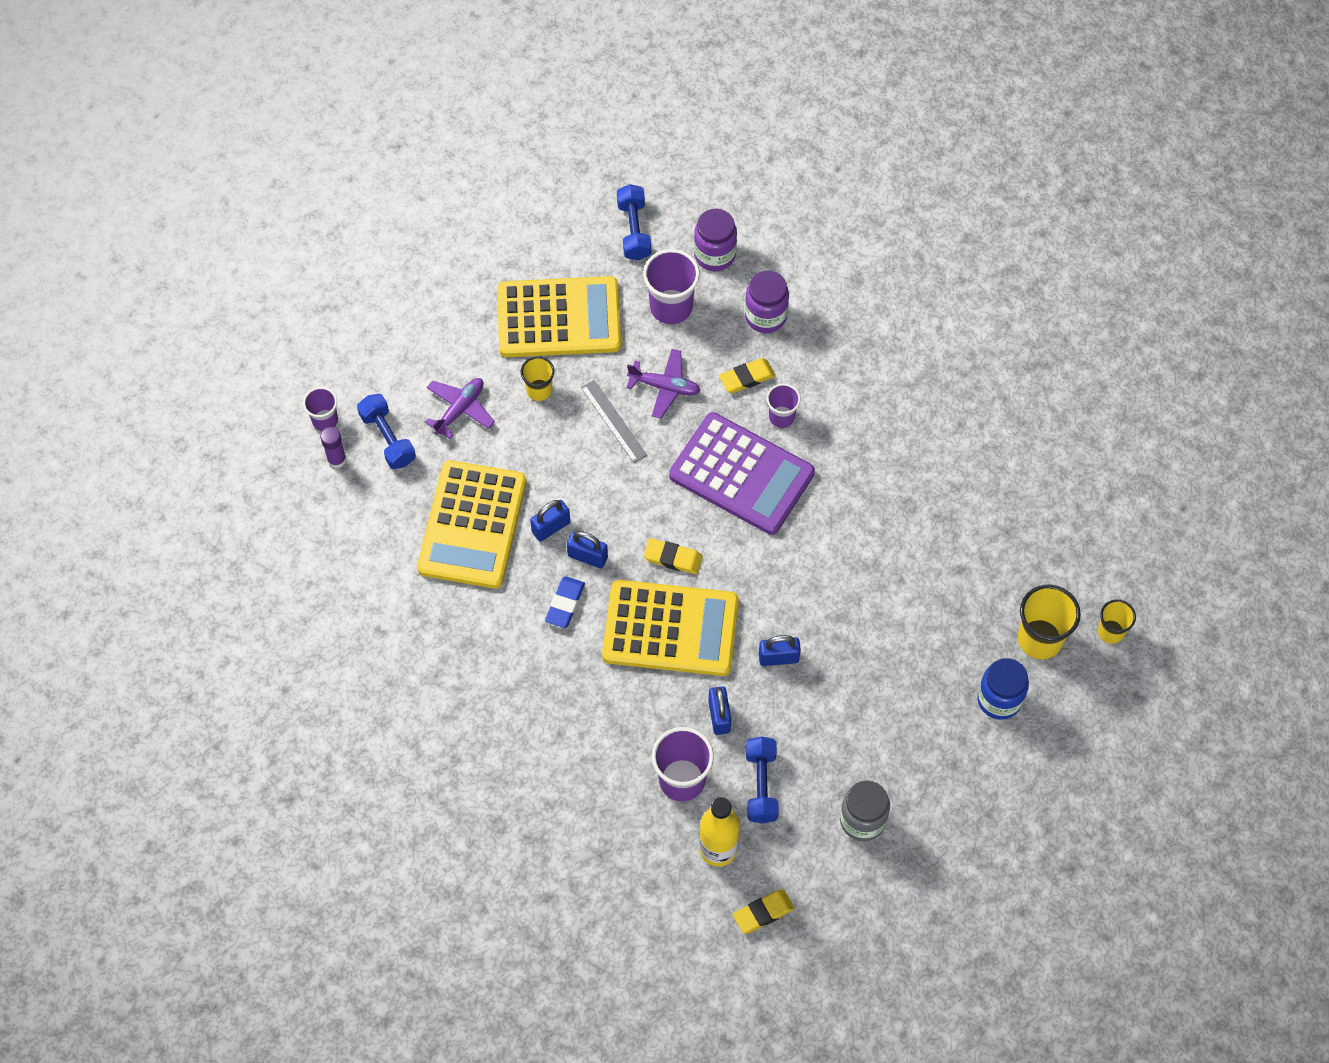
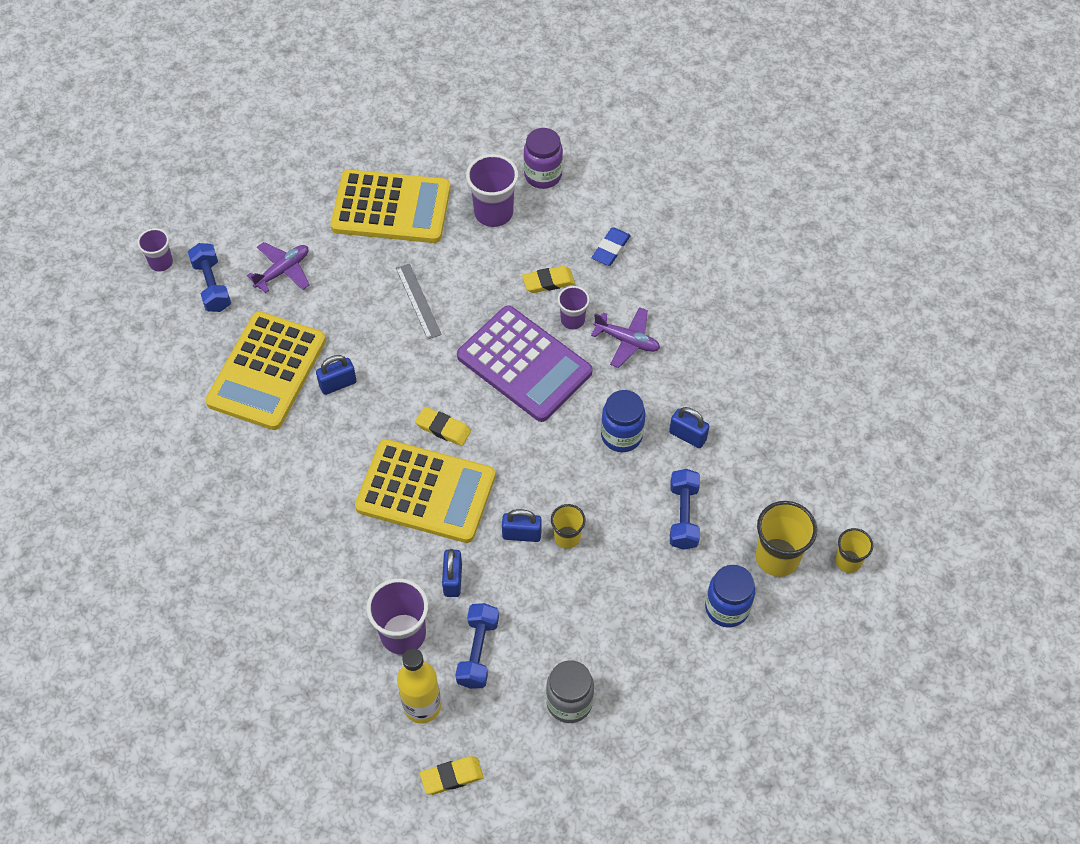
camera: 10 degrees right, 5 degrees down
purple glue stick [320,427,346,468] -> none
yellow cup [520,356,554,401] -> yellow cup moved to [551,504,586,549]
blue eraser [545,576,585,628] -> blue eraser moved to [591,227,631,266]
blue padlock [567,531,608,568] -> blue padlock moved to [669,407,709,448]
blue dumbbell [617,184,651,260] -> blue dumbbell moved to [670,469,700,550]
purple plane [627,349,701,418] -> purple plane moved to [591,307,660,368]
purple jar [745,270,789,333] -> none
none -> blue jar [601,390,646,452]

